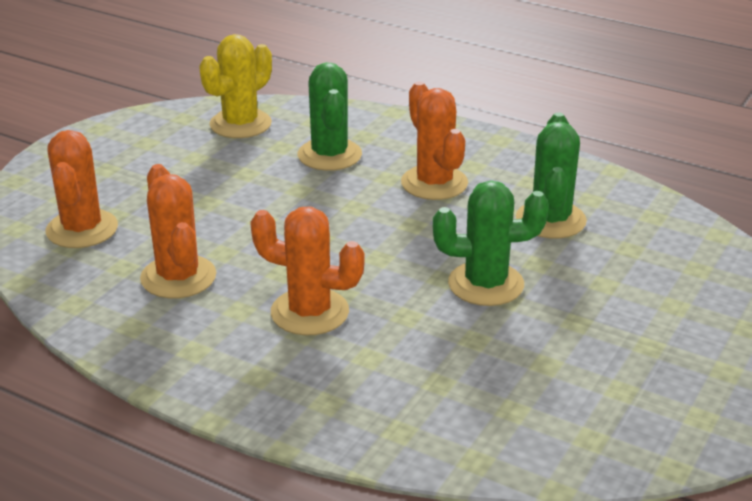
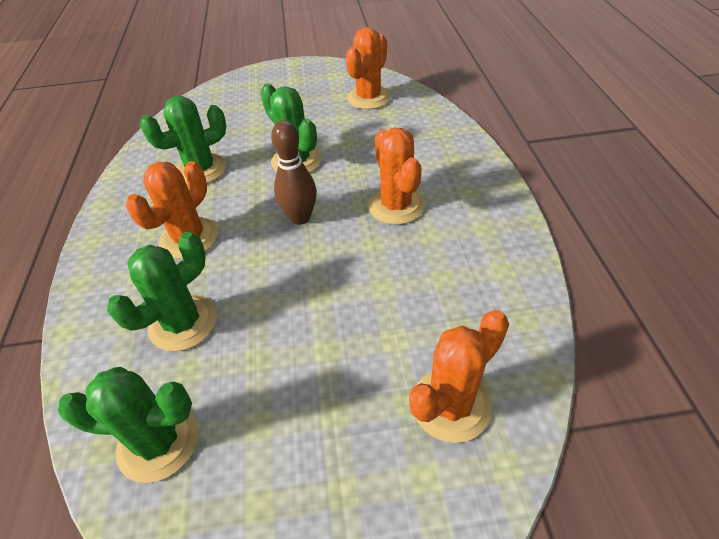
camera: 125 degrees left, 15 degrees up
orange cactus [140,164,216,298] -> orange cactus moved to [346,27,391,109]
yellow cactus [199,34,272,138] -> green cactus [58,367,198,483]
none -> brown bowling pin [271,120,317,225]

